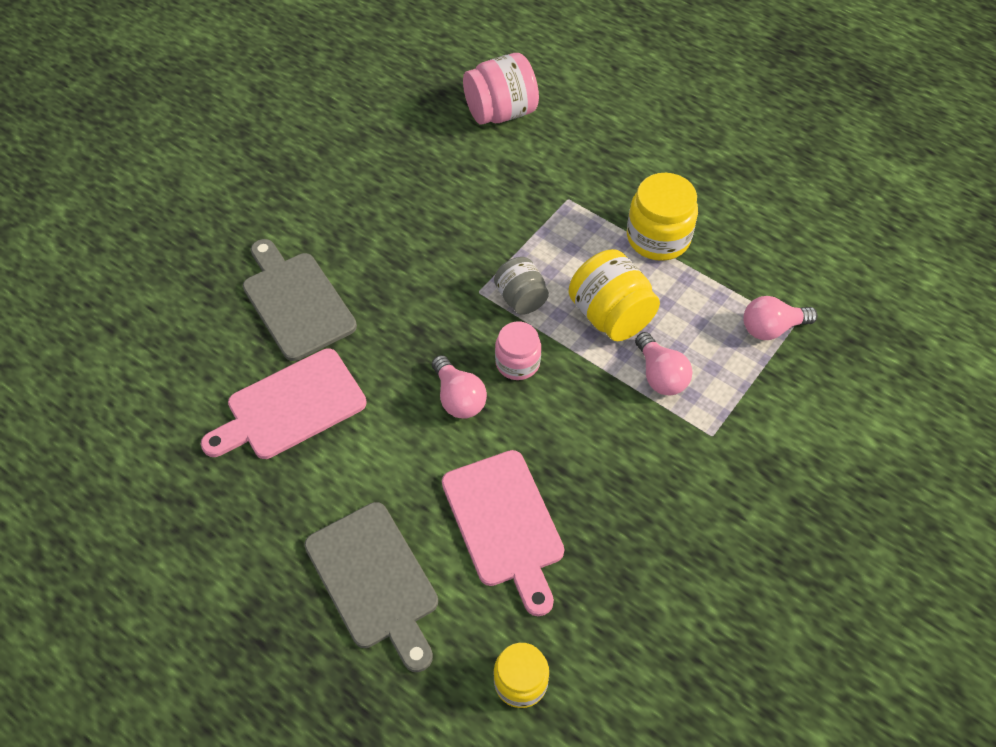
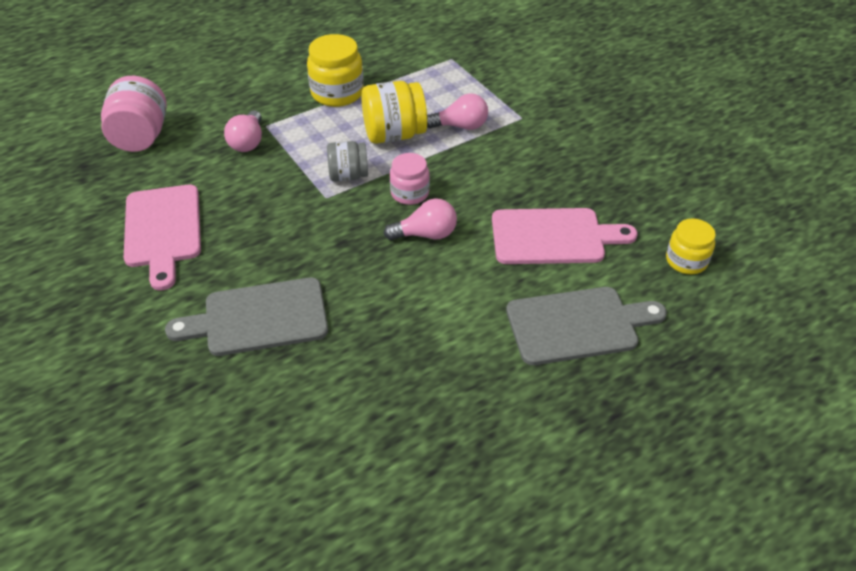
camera: 70 degrees left, 10 degrees down
pink cutting board [201,348,367,459] -> pink cutting board moved to [124,185,201,290]
pink light bulb [743,296,818,340] -> pink light bulb moved to [224,110,262,152]

